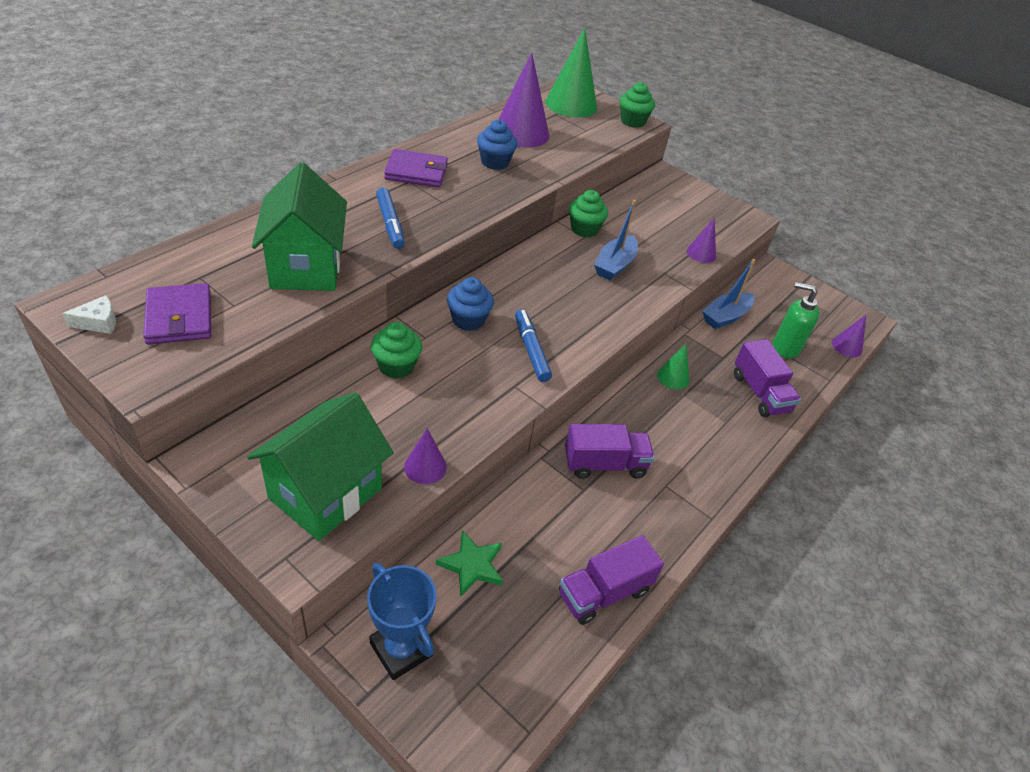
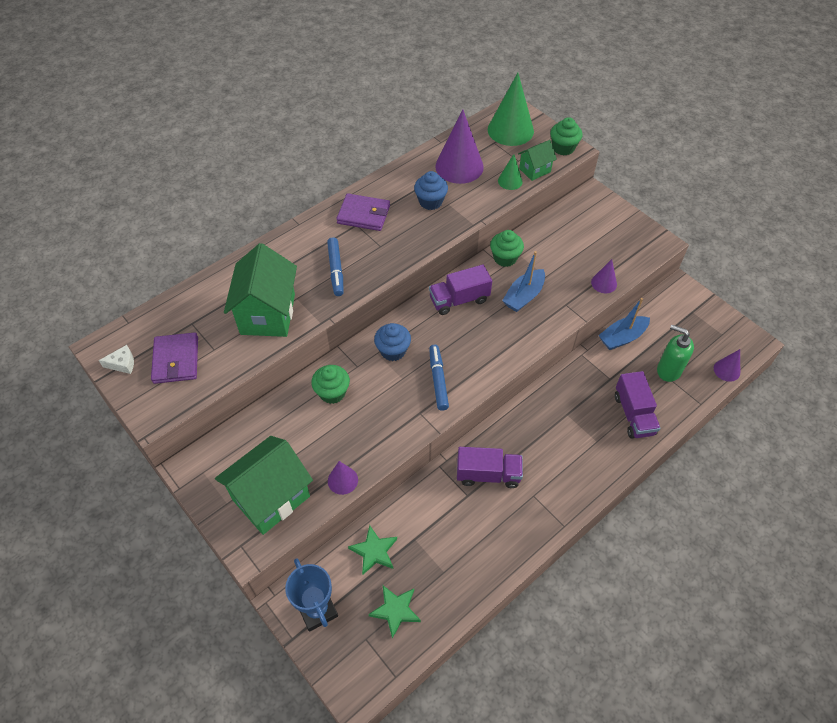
camera: 15 degrees right, 10 degrees up
purple truck [559,535,664,625] -> purple truck moved to [429,264,492,315]
green cone [657,344,689,390] -> green cone moved to [498,154,523,190]
none -> green star [368,586,421,639]
none -> green house [518,140,557,181]

